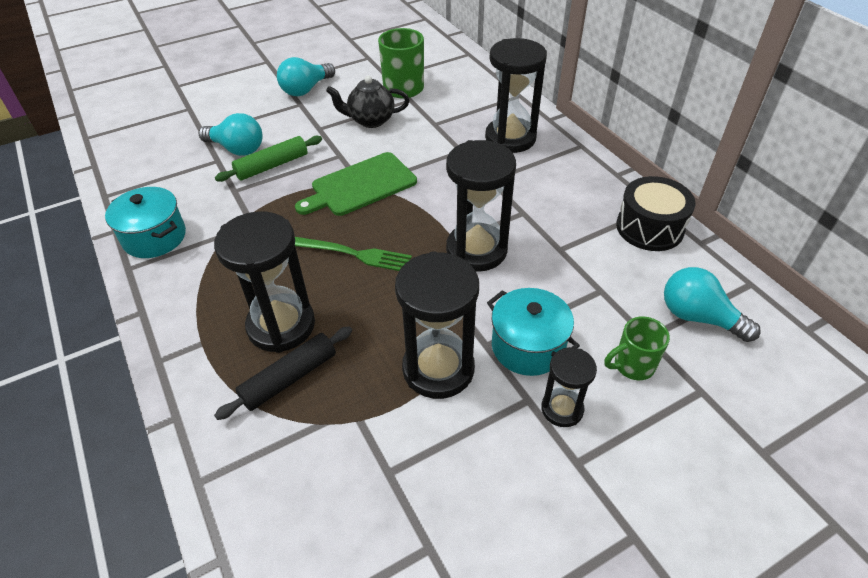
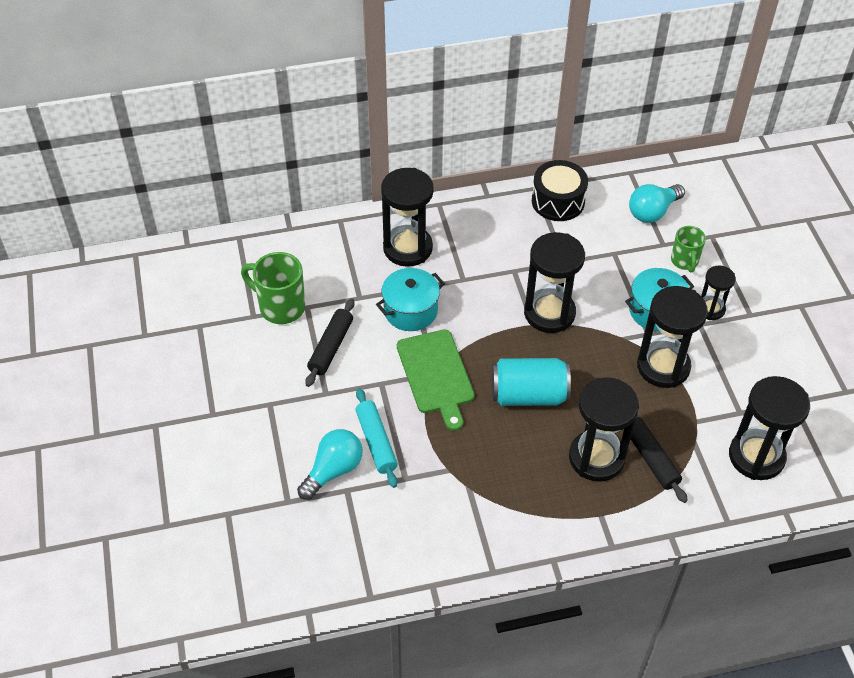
camera: 75 degrees left, 5 degrees up
turquoise pot [105,187,186,258] -> turquoise pot moved to [376,268,445,331]
green rolling pin [215,136,322,182] -> turquoise rolling pin [356,388,398,488]
turquoise light bulb [277,57,335,96] -> none
green fork [295,237,412,271] -> turquoise can [492,358,571,406]
black teapot [326,76,409,128] -> black rolling pin [305,298,355,387]
none -> black hourglass [729,376,810,480]

